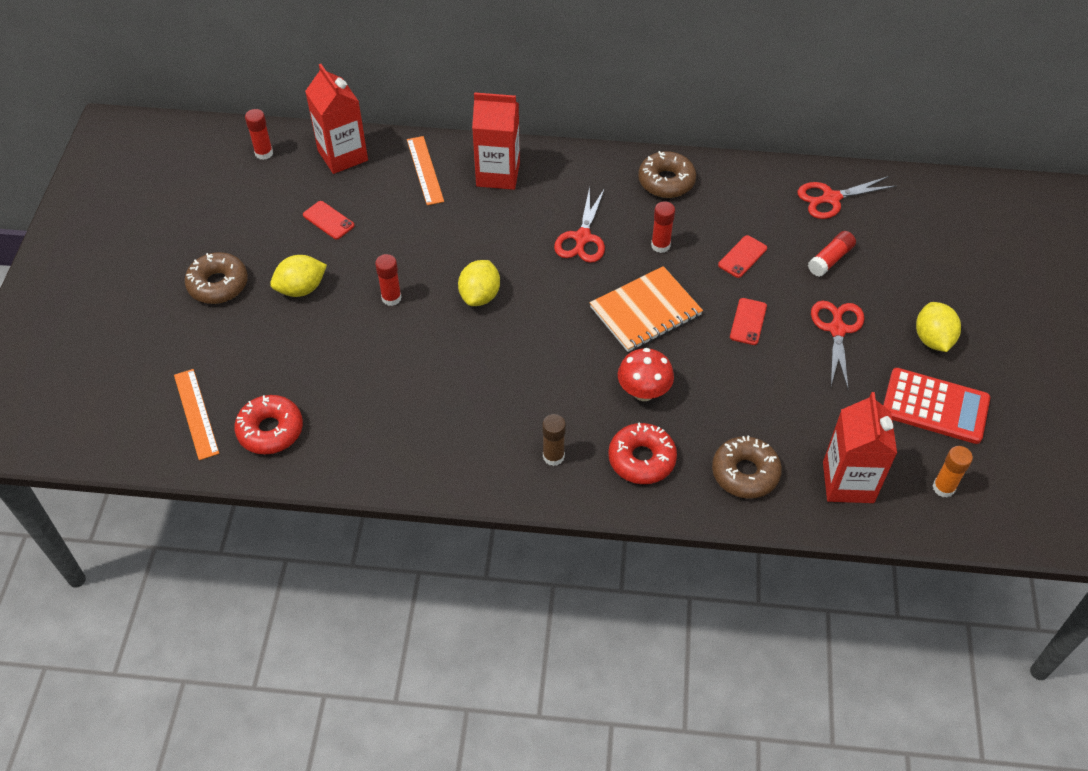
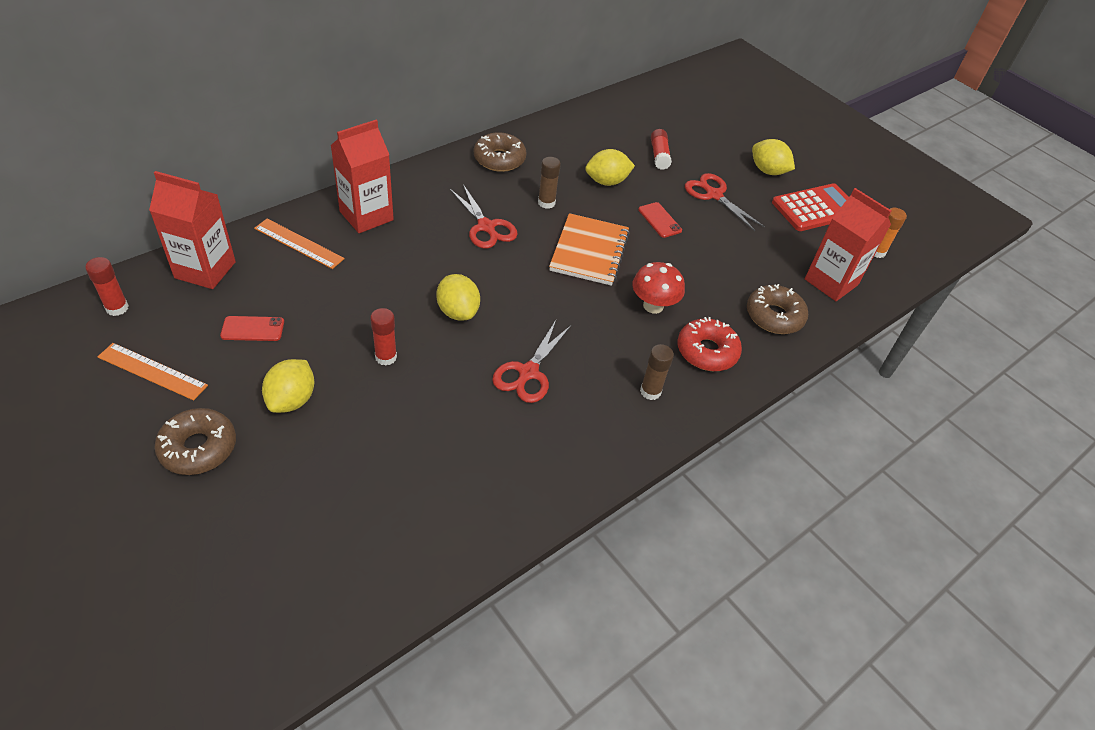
camera: 50 degrees left, 5 degrees down
orange ruler [174,369,219,460] -> orange ruler moved to [98,343,208,401]
red donut [234,395,303,454] -> none
red glue stick [651,201,675,253] -> brown glue stick [538,157,561,209]
red phone [718,235,767,278] -> yellow lemon [585,149,635,186]
red scissors [798,176,896,219] -> red scissors moved to [492,320,571,403]

